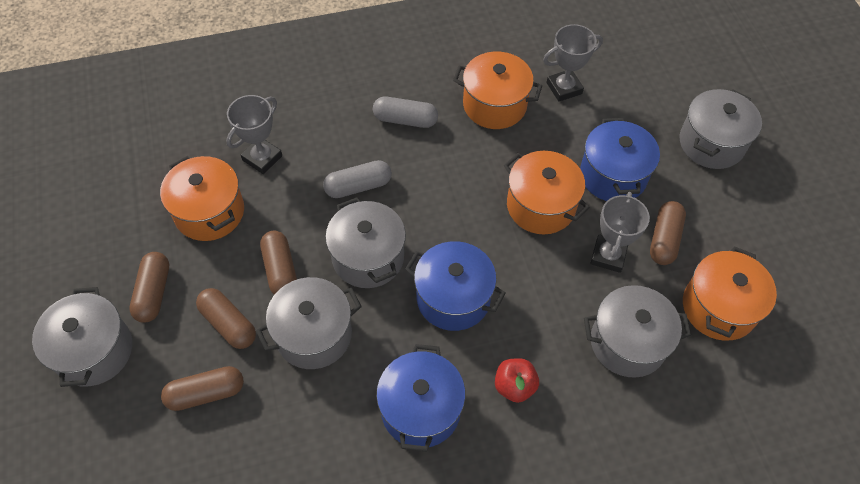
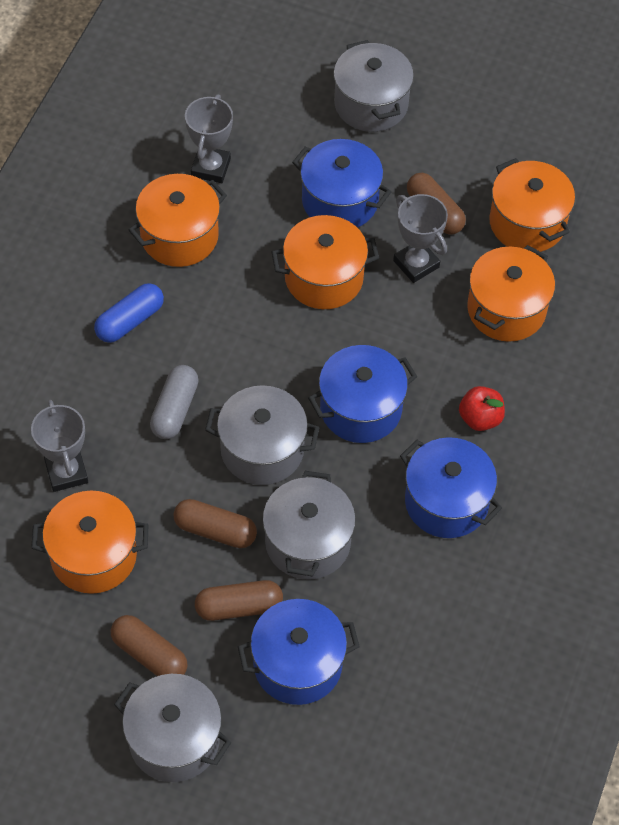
camera: 55 degrees left, 0 degrees up
brown capsule [161,366,244,411] -> blue pot [238,599,360,705]
grey capsule [373,96,438,128] -> blue capsule [94,283,164,343]
grey pot [584,285,691,378] -> orange pot [467,245,555,342]

